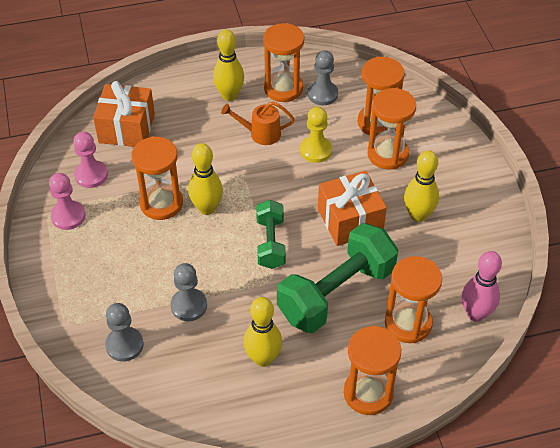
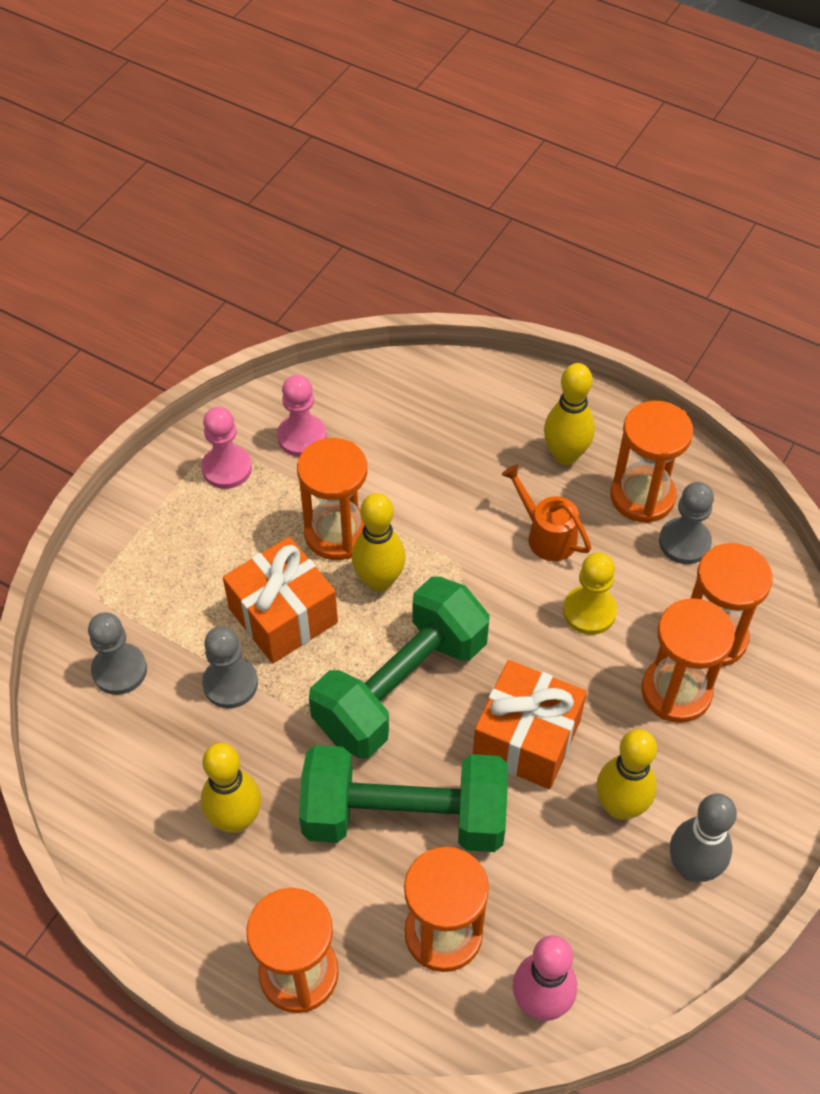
camera: 45 degrees right, 5 degrees up
orange gift [93,81,155,147] -> orange gift moved to [223,537,338,664]
green dumbbell [256,200,286,269] -> green dumbbell [309,577,490,758], size x1.77
none -> grey bowling pin [670,793,737,882]

